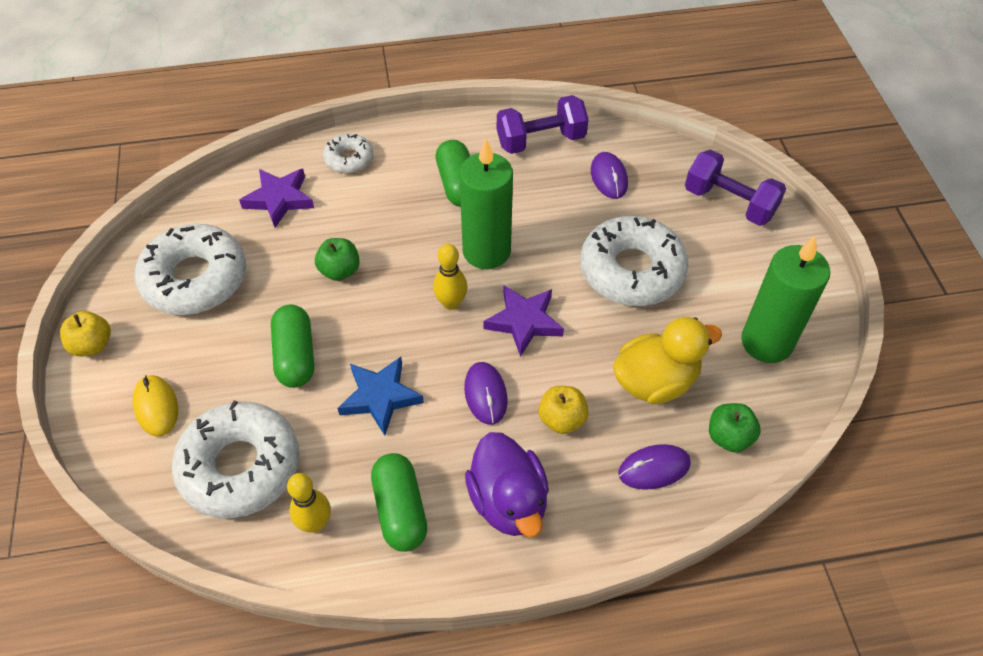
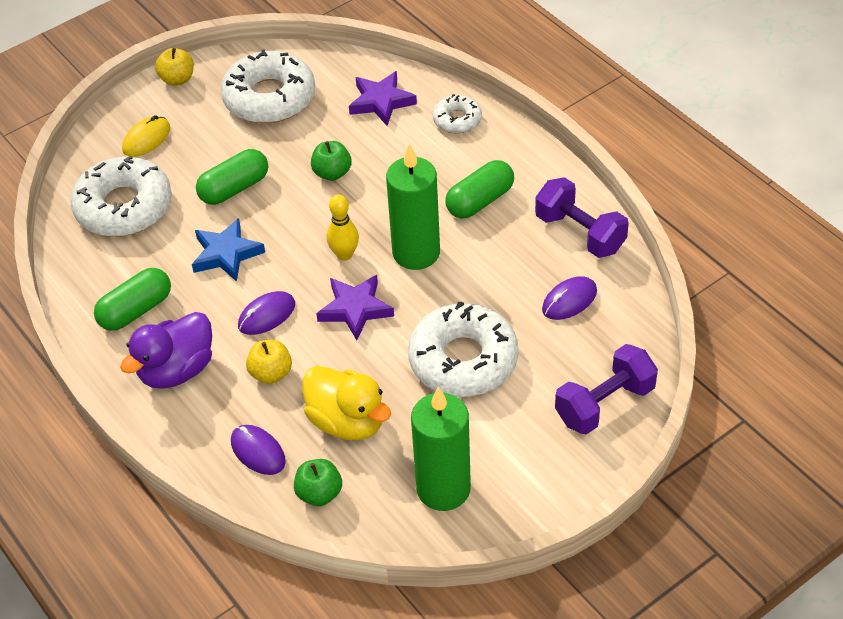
camera: 65 degrees right, 5 degrees down
yellow bowling pin [287,473,331,533] -> none
purple dumbbell [685,149,786,226] -> purple dumbbell turned 45 degrees clockwise [555,344,658,435]

